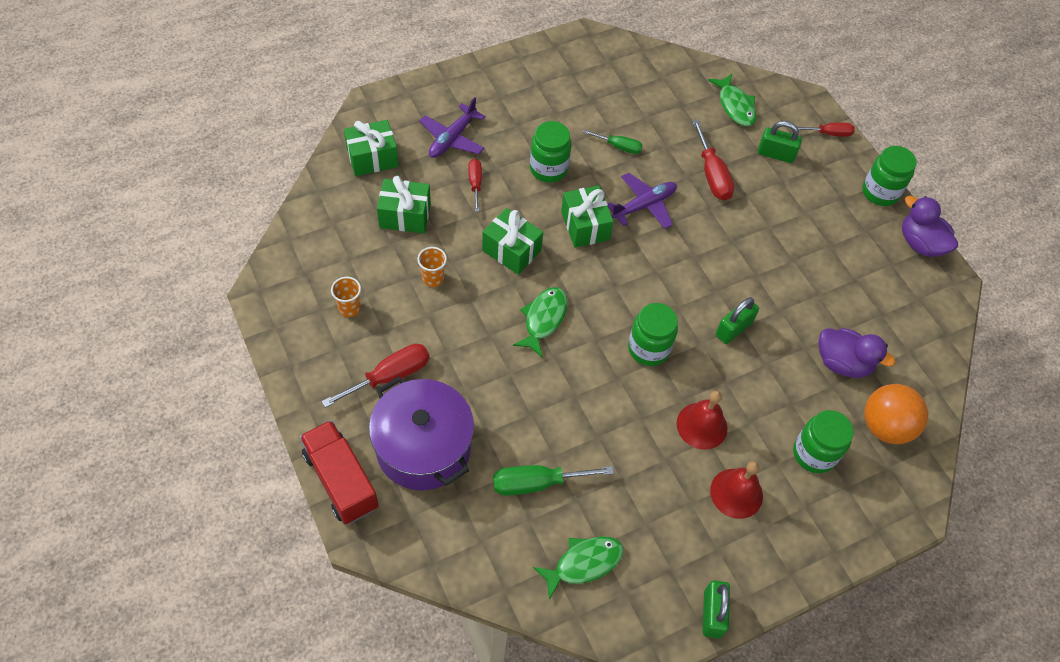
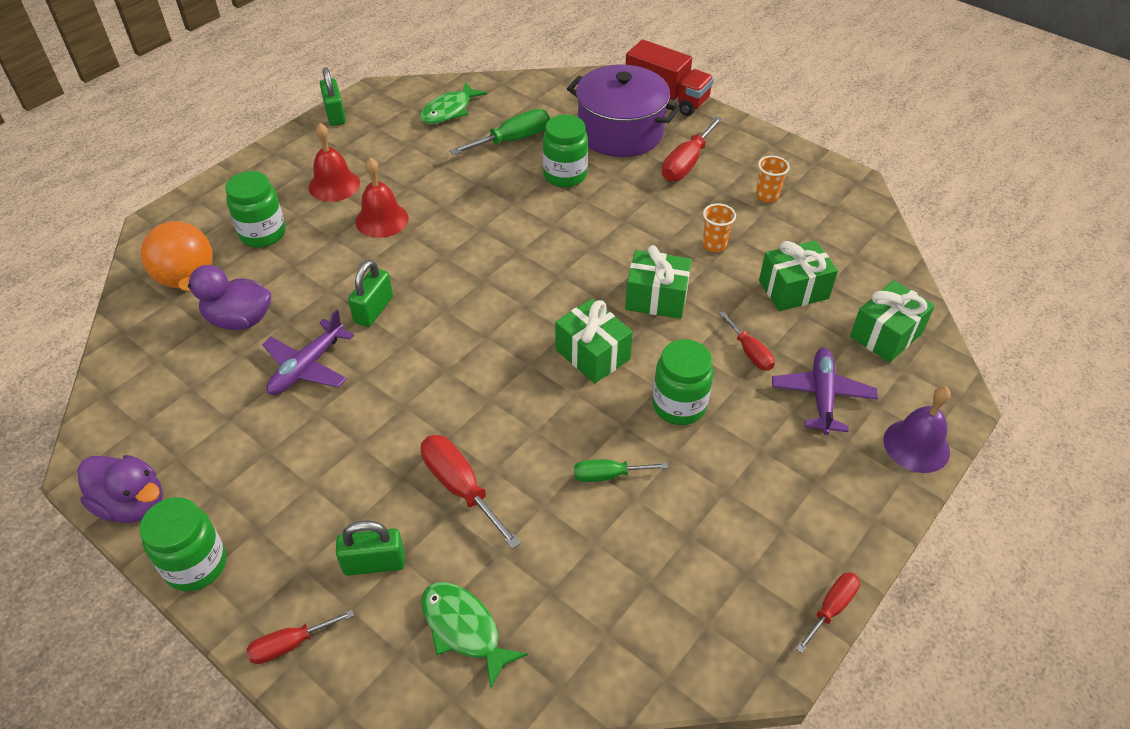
camera: 160 degrees right, 10 degrees down
green fish [513,287,568,357] -> none
purple plane [607,173,677,229] -> purple plane moved to [262,310,354,395]
green jar [628,303,678,366] -> green jar moved to [542,115,588,187]
none -> red screwdriver [796,572,860,653]
none -> purple bell [883,386,951,473]

